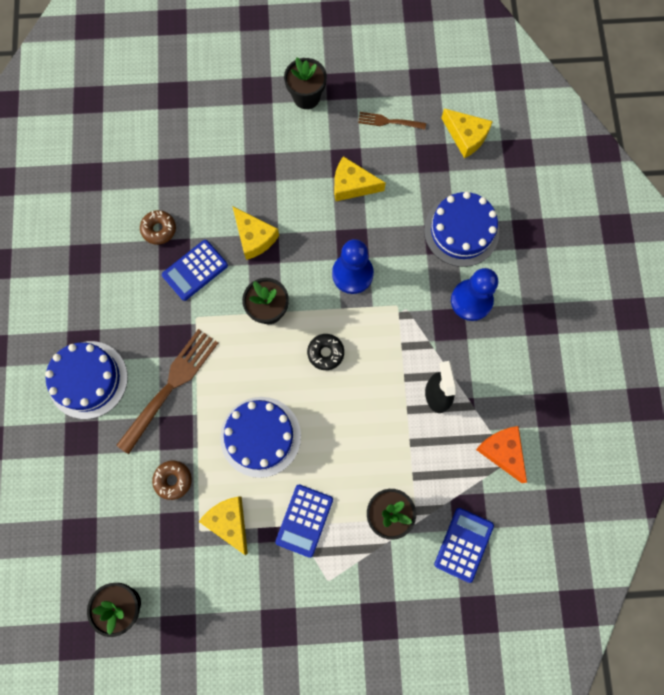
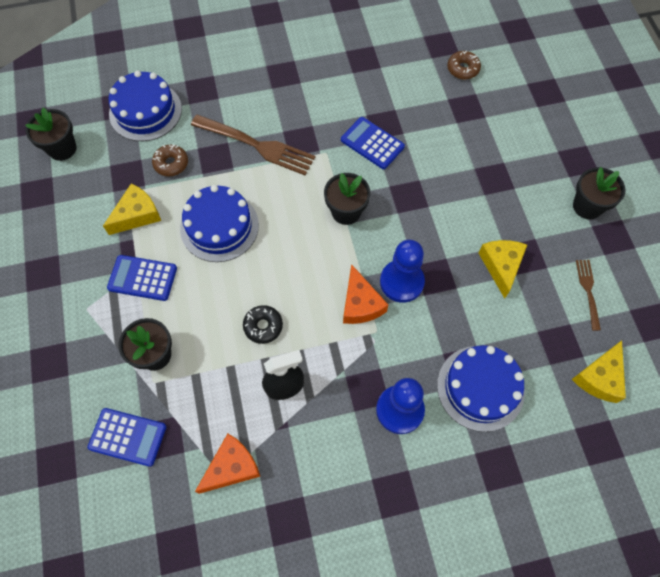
camera: 80 degrees right, 10 degrees down
blue cake [45,341,128,419] -> blue cake moved to [109,71,182,141]
brown donut [140,210,176,245] -> brown donut moved to [447,50,481,79]
yellow cheese [232,206,279,260] -> none
black donut [307,334,344,370] -> black donut moved to [243,305,283,344]
none -> orange cheese [343,264,388,324]

